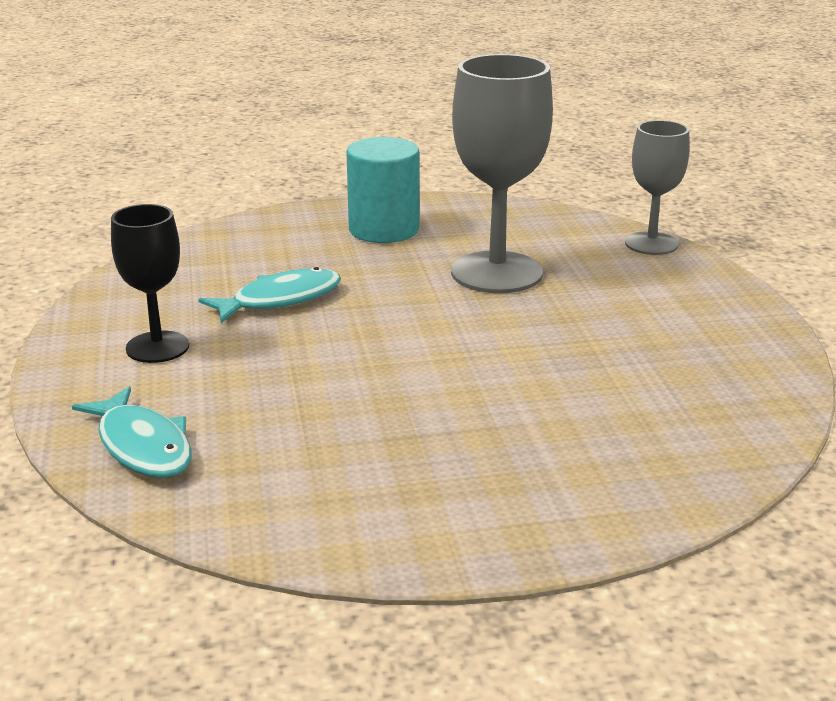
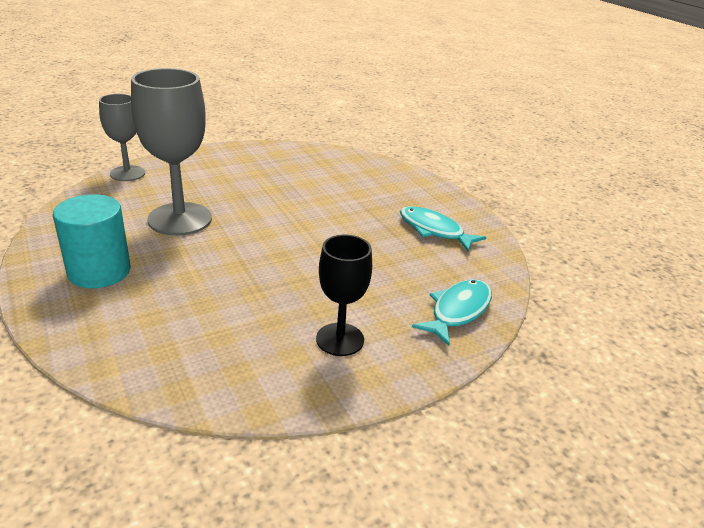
camera: 110 degrees left, 5 degrees up
turquoise fish [198,267,341,323] -> turquoise fish moved to [400,206,486,251]

